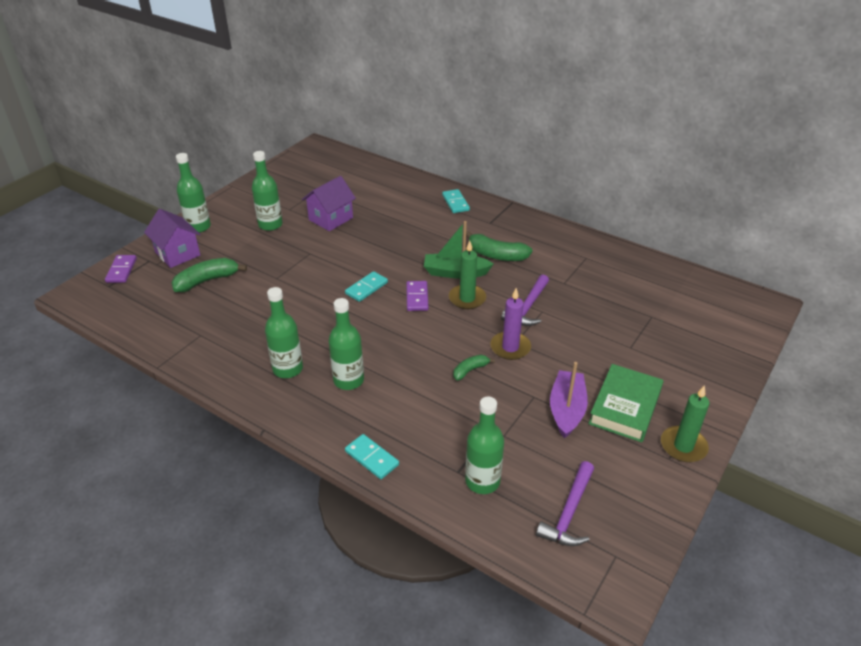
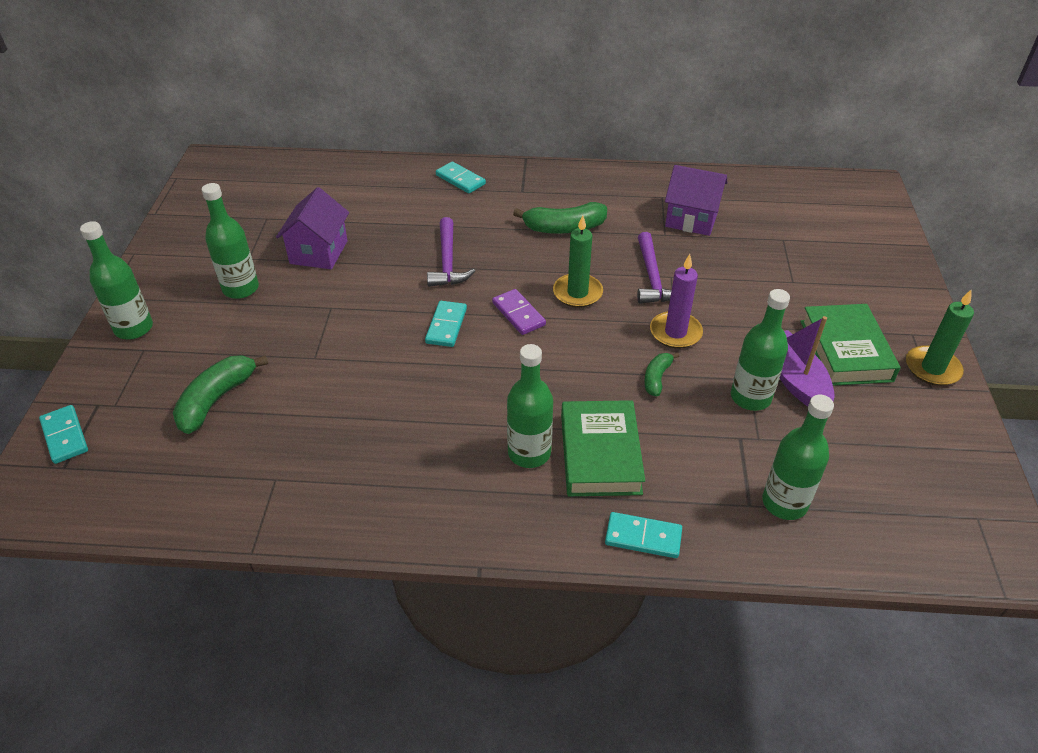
camera: 30 degrees left, 5 degrees up
purple domino [105,255,137,283] -> turquoise domino [39,405,88,464]
purple house [144,209,200,268] -> purple house moved to [665,165,727,236]
green bottle [265,287,303,378] -> green bottle moved to [731,289,790,411]
green boat [424,221,494,279] -> none
purple hammer [536,461,594,546] -> purple hammer moved to [427,217,475,287]
none -> green book [561,400,645,496]

